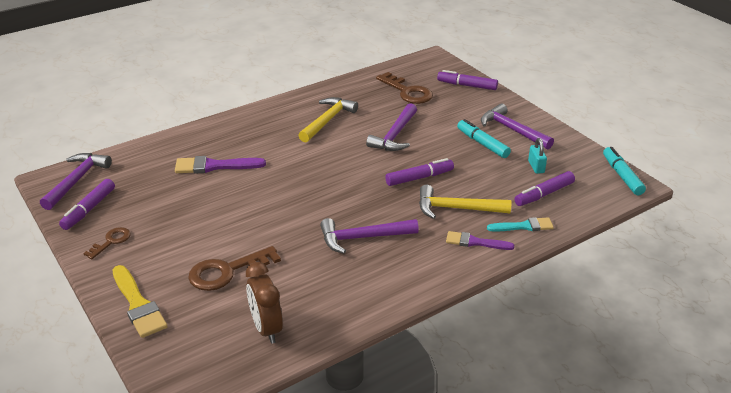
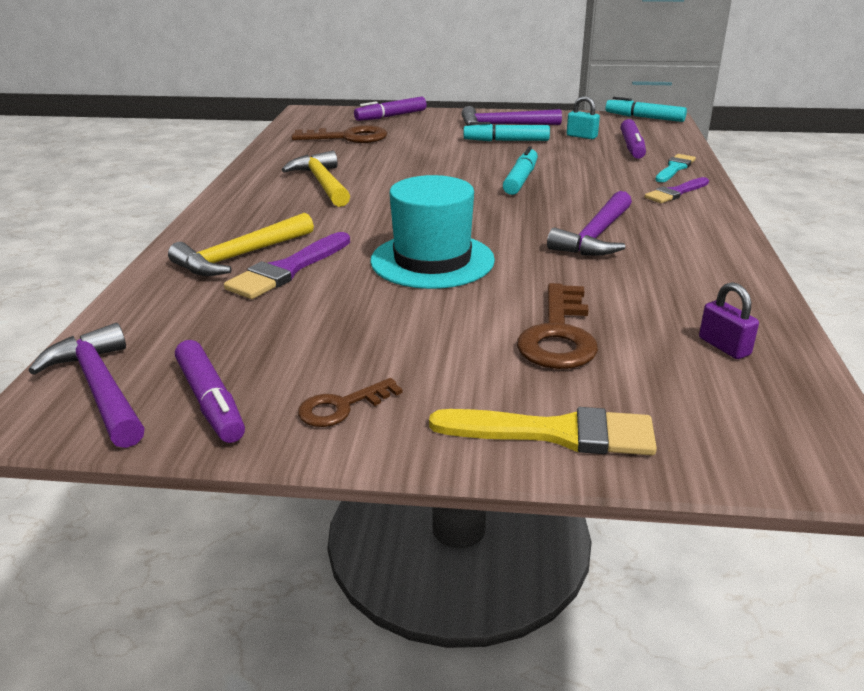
camera: 50 degrees left, 5 degrees down
brown key [83,227,130,259] -> brown key turned 105 degrees counterclockwise [298,378,403,427]
brown clock [246,262,283,344] -> purple padlock [699,282,759,359]
purple hammer [366,103,417,151] -> none
purple marker [385,158,454,186] -> turquoise marker [503,146,538,195]
yellow hammer [419,185,511,219] -> yellow hammer moved to [168,213,314,276]
none -> turquoise hat [370,175,495,289]

